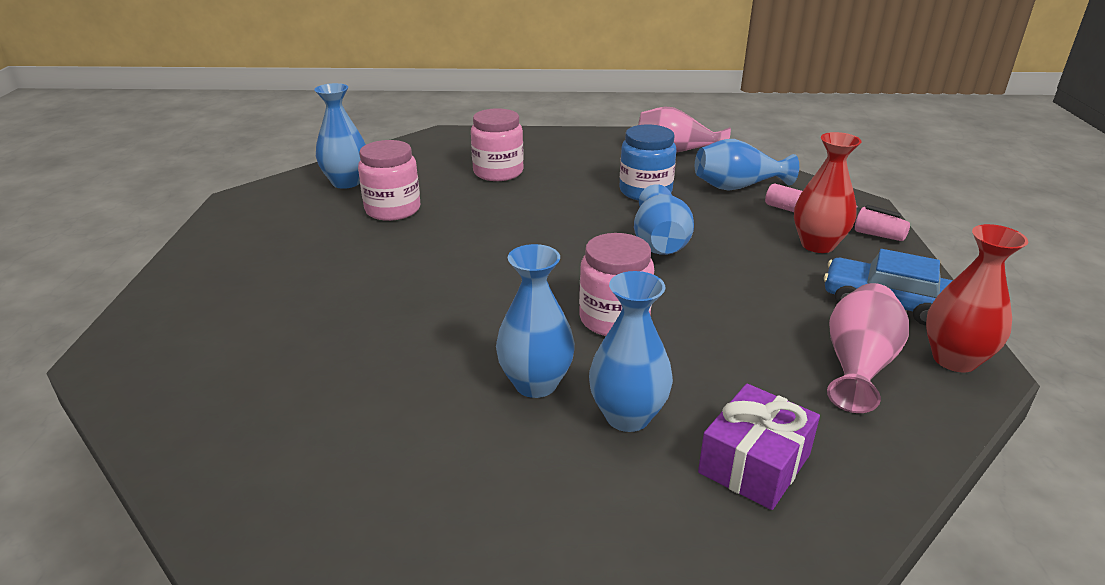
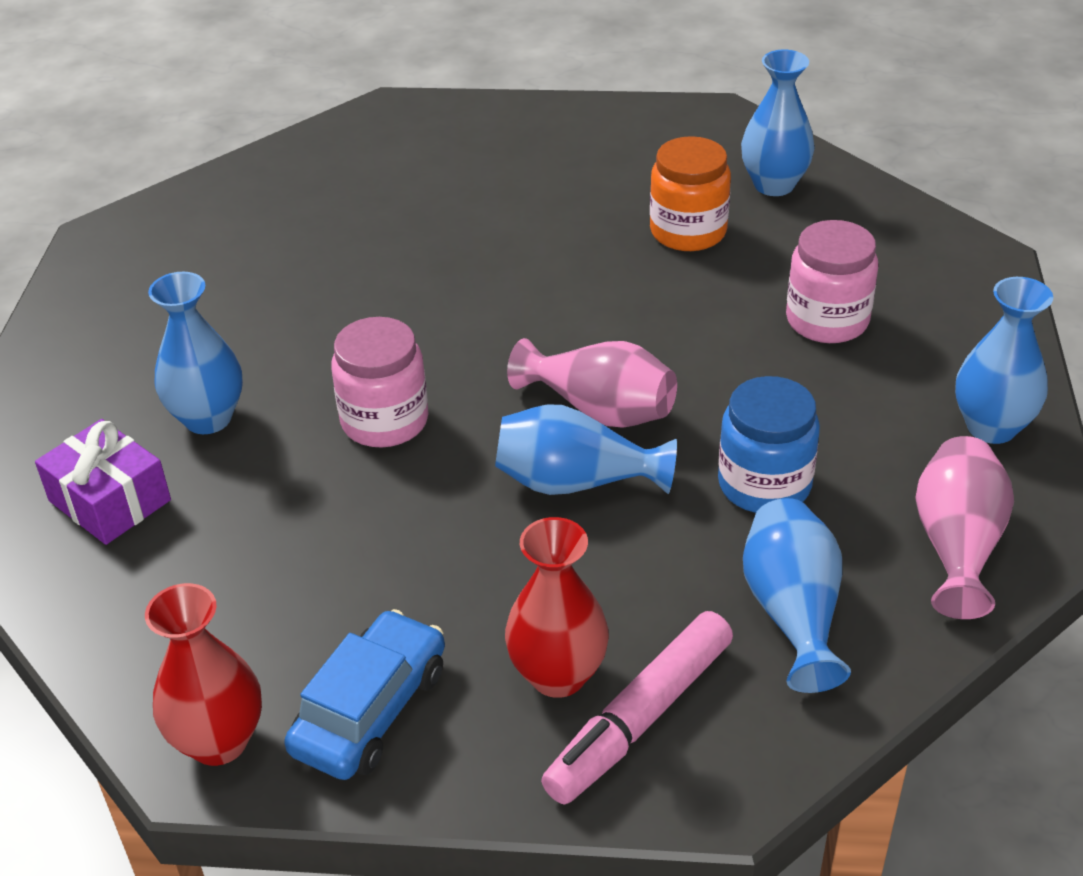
camera: 95 degrees right, 10 degrees up
pink jar [358,140,420,221] -> orange jar [650,136,731,251]
blue vase [496,244,575,398] -> blue vase moved to [955,277,1053,444]
pink vase [827,283,909,413] -> pink vase moved to [507,338,677,427]

